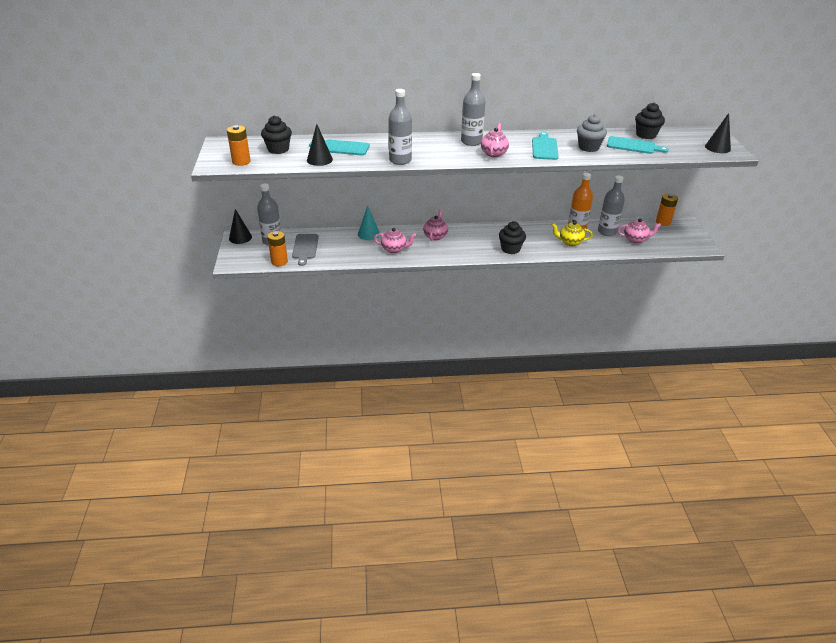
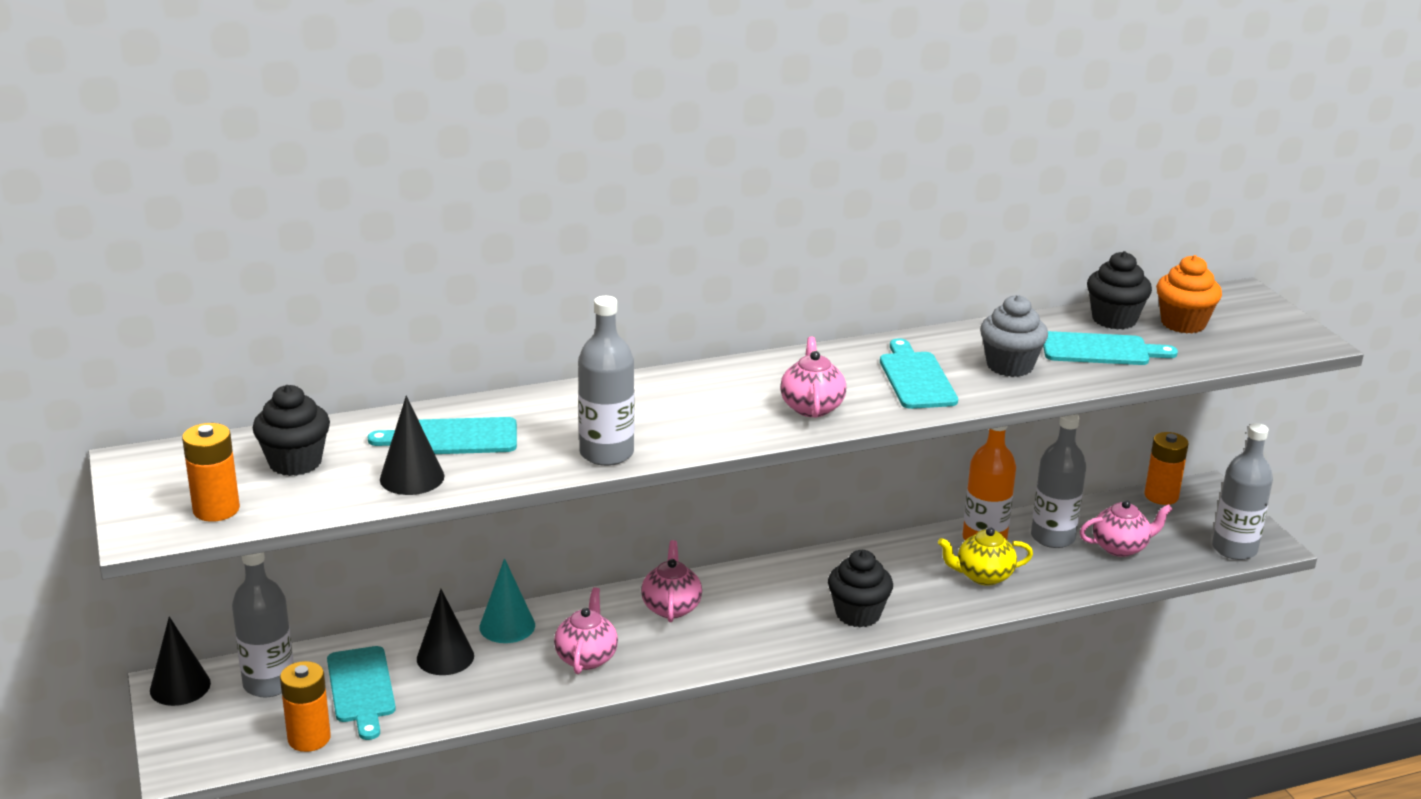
camera: 15 degrees left, 10 degrees down
grey cutting board [292,234,319,266] -> turquoise cutting board [327,646,396,740]
pink teapot [374,228,416,253] -> pink teapot turned 75 degrees counterclockwise [554,587,618,674]
grey bottle [461,73,485,146] -> grey bottle moved to [1212,423,1273,560]
black cone [705,113,731,153] -> black cone moved to [417,589,474,675]
none -> orange cupcake [1156,255,1222,333]

